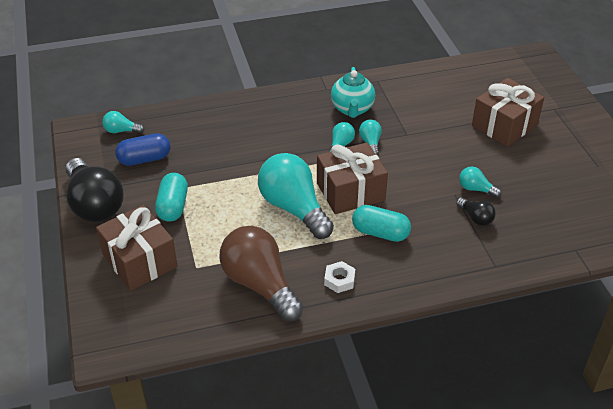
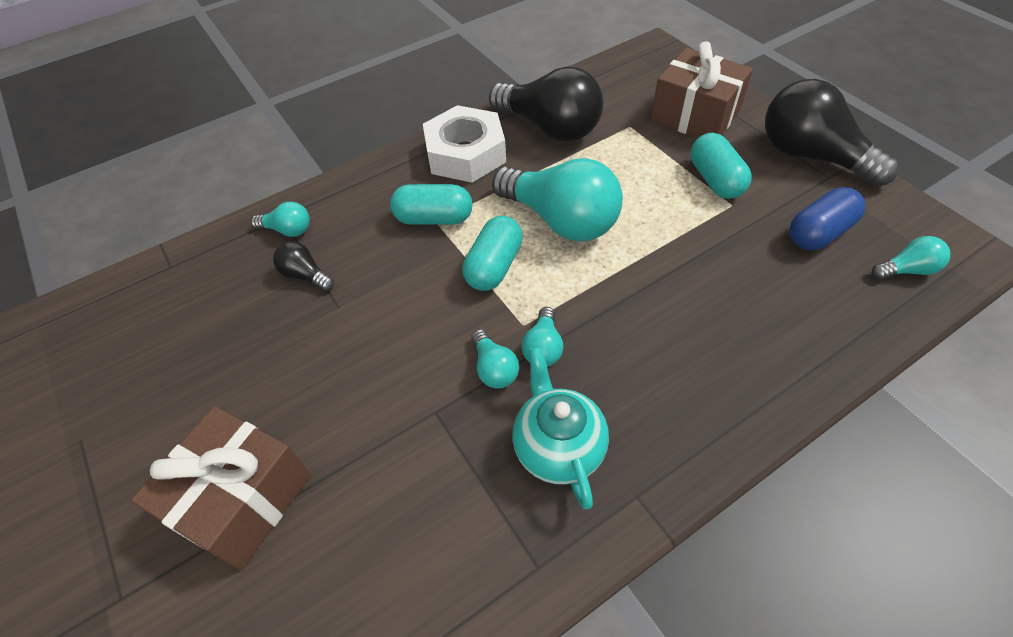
camera: 165 degrees right, 10 degrees up
brown light bulb [220,226,303,321] -> black light bulb [489,66,603,142]
brown gift [317,142,388,214] -> turquoise capsule [462,216,523,291]
white nut [324,261,355,293] -> white nut [423,105,506,183], size x2.20
turquoise light bulb [459,167,501,198] -> turquoise light bulb moved to [251,202,310,237]

